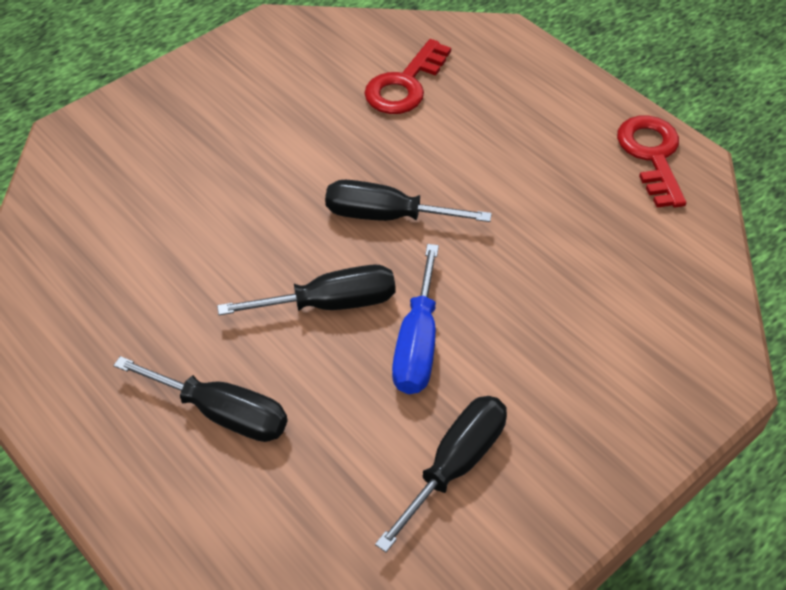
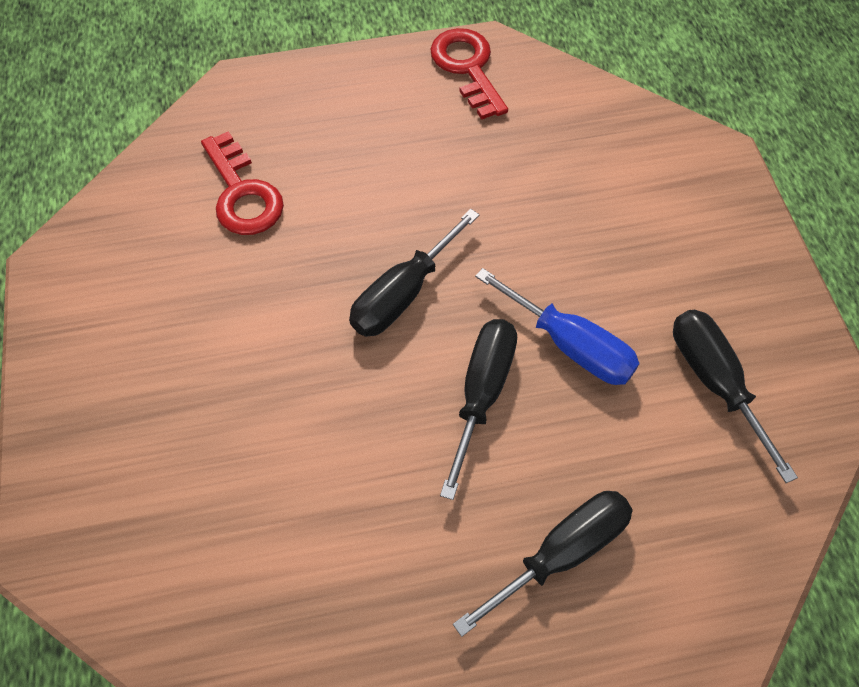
camera: 60 degrees left, 10 degrees up
red key [617,116,686,208] -> red key turned 45 degrees clockwise [430,28,508,120]

